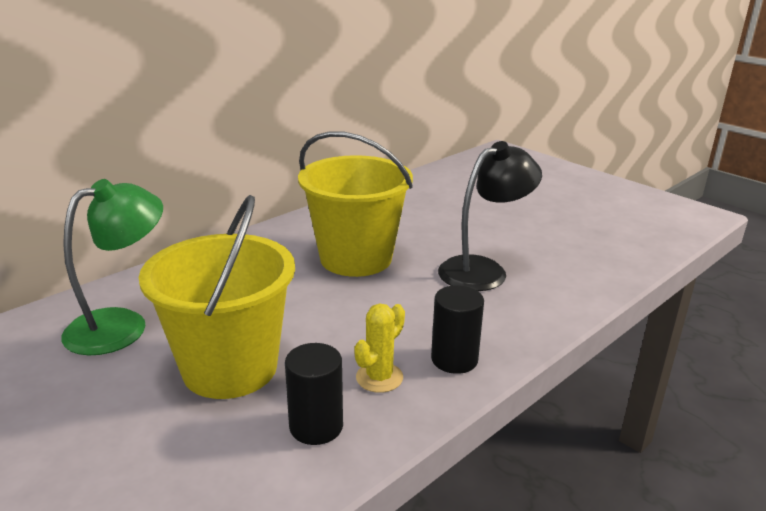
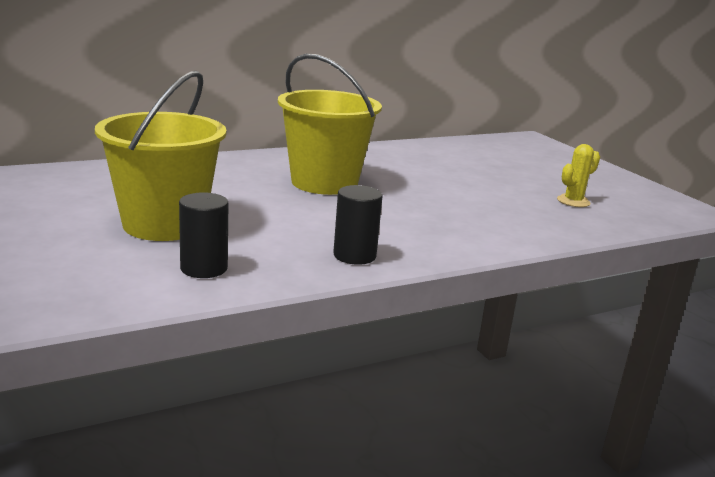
camera: 15 degrees right, 5 degrees down
green lamp [61,179,163,355] -> none
yellow cactus [354,304,405,393] -> yellow cactus moved to [557,144,600,207]
black lamp [438,141,542,291] -> none

